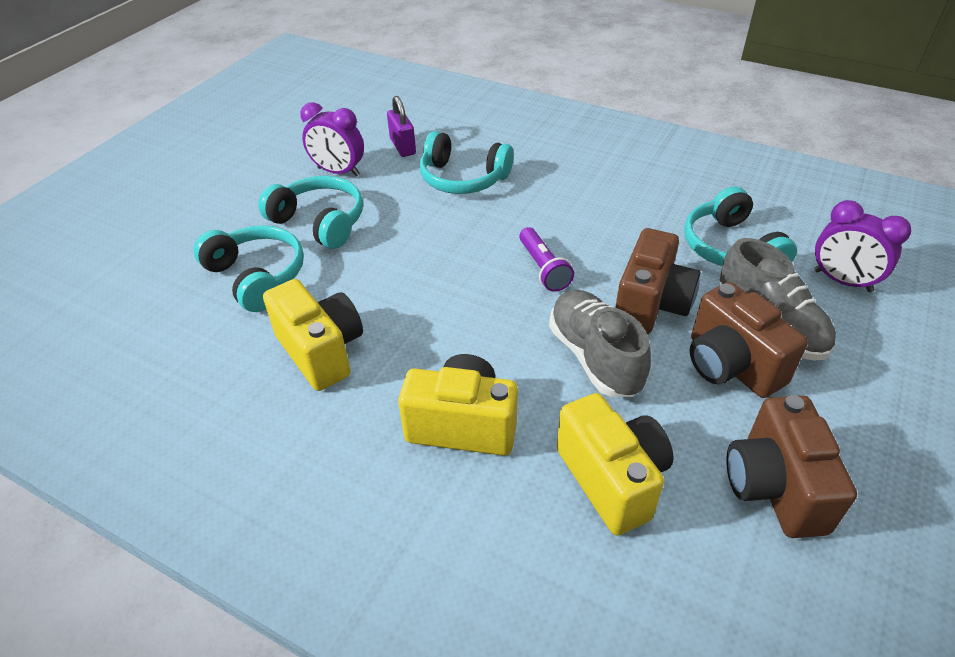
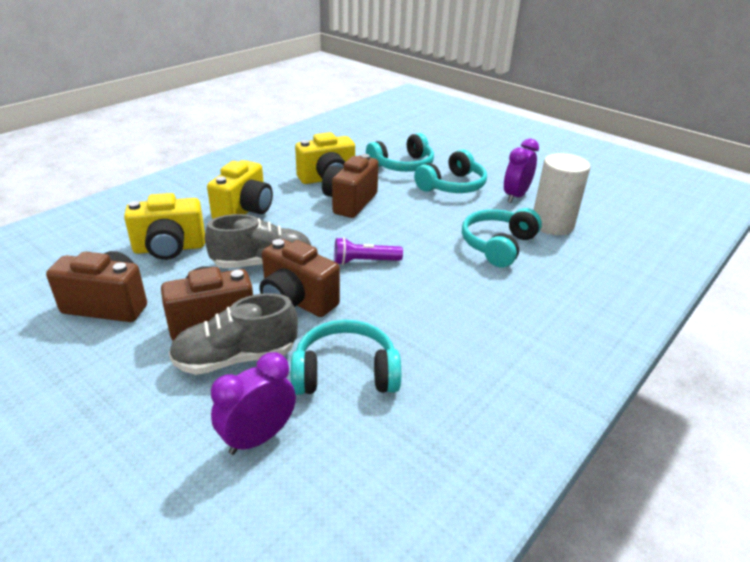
camera: 100 degrees right, 10 degrees down
purple padlock [387,96,416,157] -> white cylinder [534,153,591,235]
none -> brown camera [322,154,379,218]

